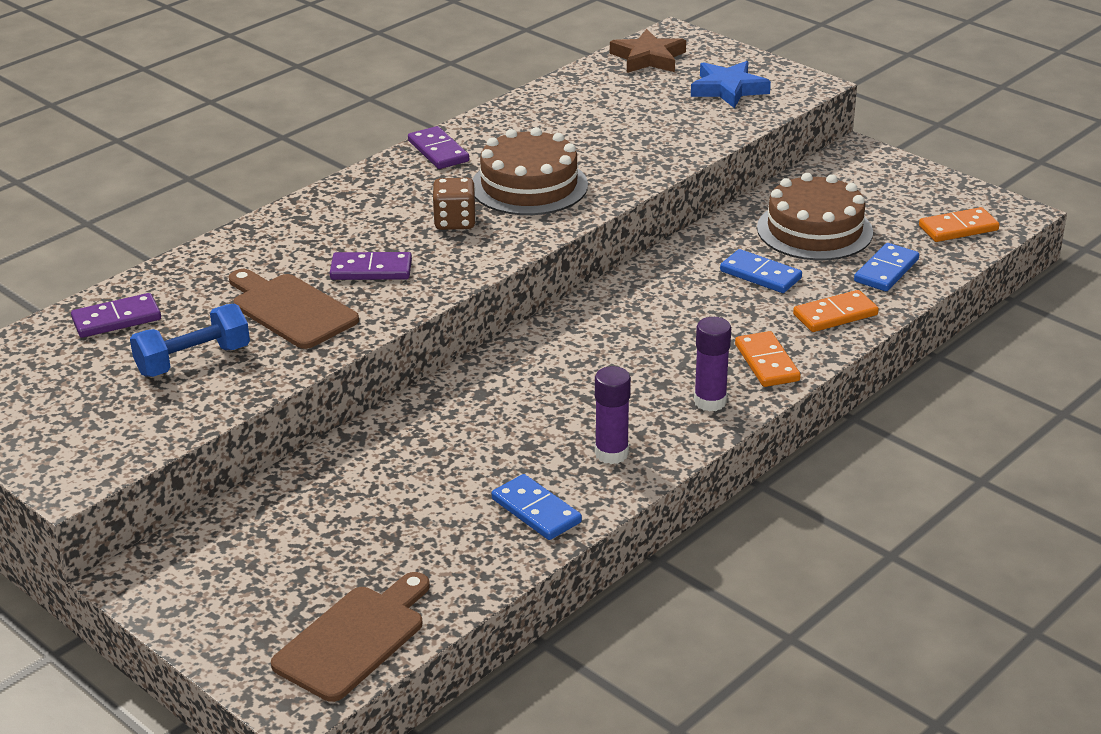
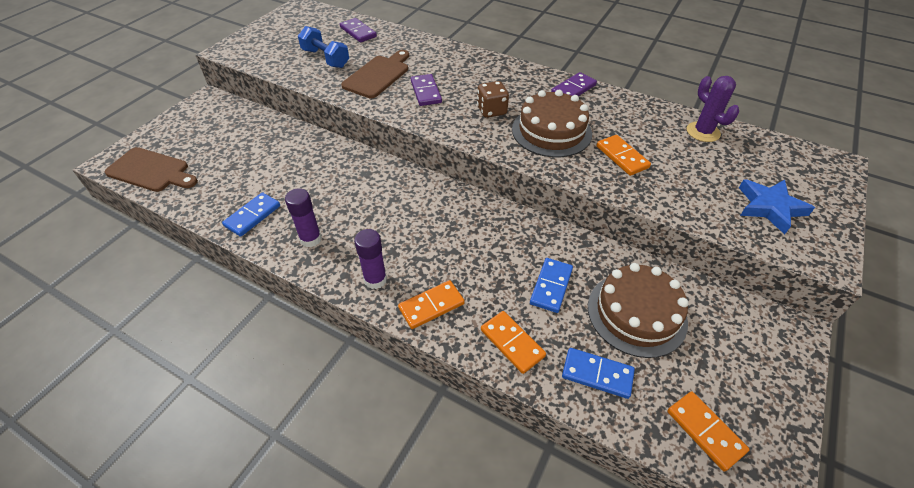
camera: 75 degrees right, 15 degrees up
brown star [610,29,686,73] -> none
none -> orange domino [596,135,651,176]
none -> purple cactus [687,76,739,142]

